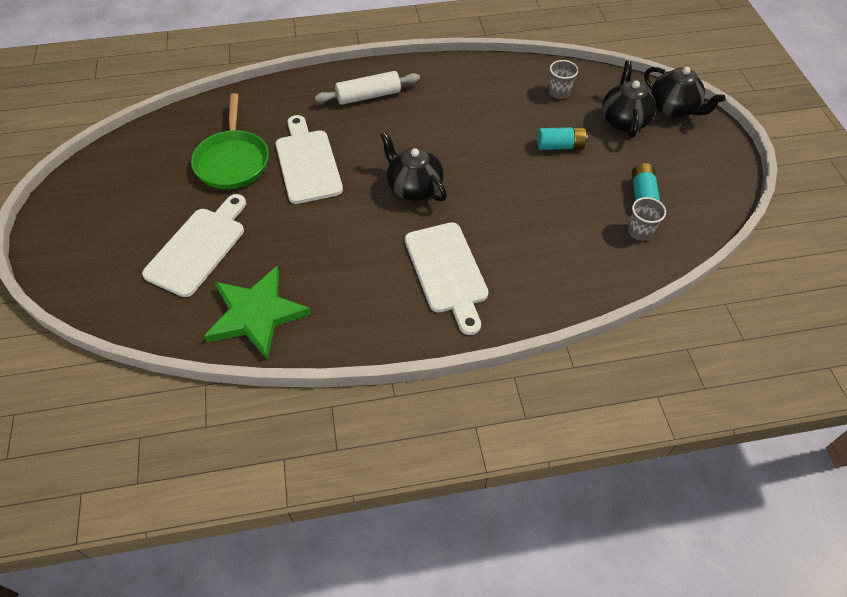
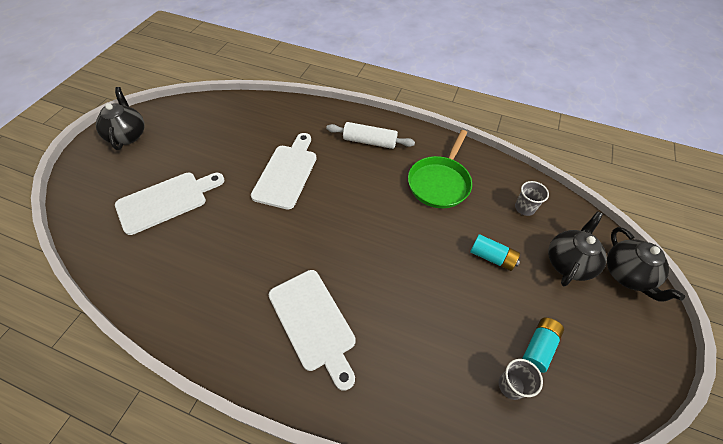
camera: 30 degrees right, 0 degrees up
green pan [191,93,269,189] -> green pan moved to [408,130,472,208]
green star [204,266,311,359] -> none
black teapot [380,132,447,202] -> black teapot moved to [96,87,145,150]
white cutting board [405,222,489,335] -> white cutting board turned 45 degrees counterclockwise [269,270,356,391]

